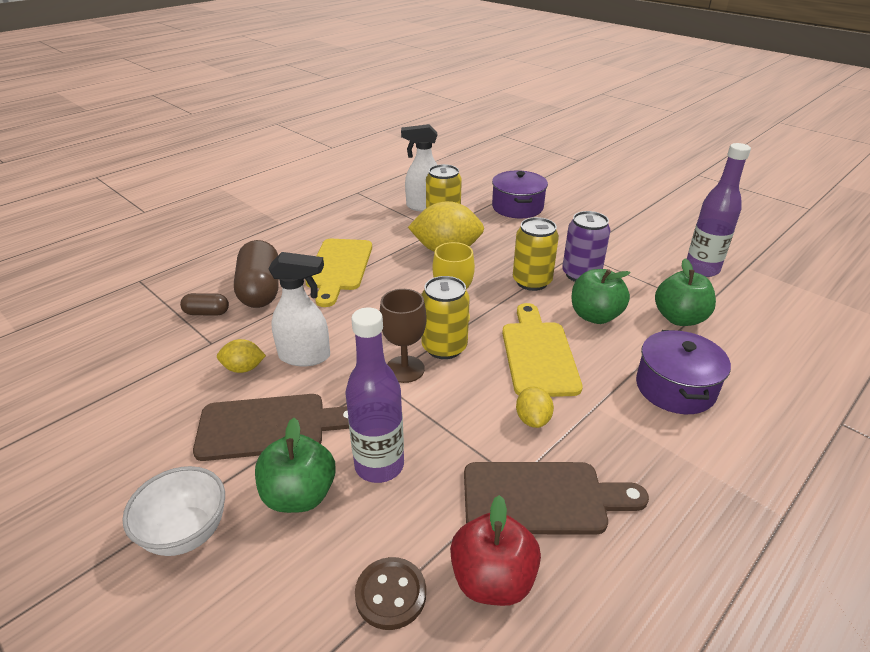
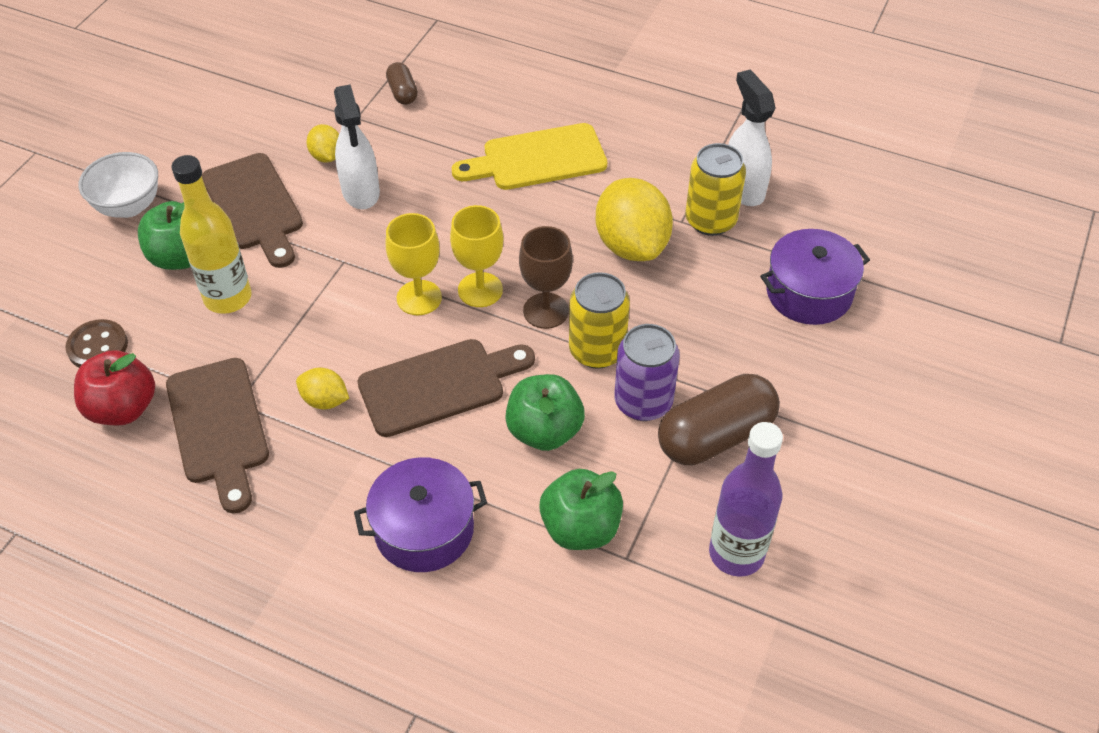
camera: 70 degrees right, 15 degrees up
brown capsule [234,240,279,308] -> brown capsule moved to [658,374,780,465]
purple bottle [345,307,404,483] -> yellow bottle [171,155,252,314]
brown goblet [380,289,427,383] -> brown goblet moved to [519,226,573,329]
yellow can [421,276,470,359] -> yellow goblet [386,213,442,315]
yellow cutting board [502,303,583,397] -> brown cutting board [358,339,535,437]
yellow lemon [516,387,554,428] -> yellow lemon turned 45 degrees clockwise [296,368,349,409]

